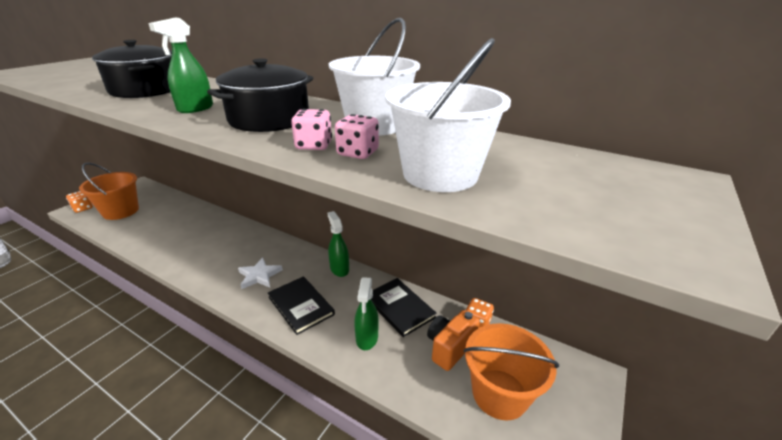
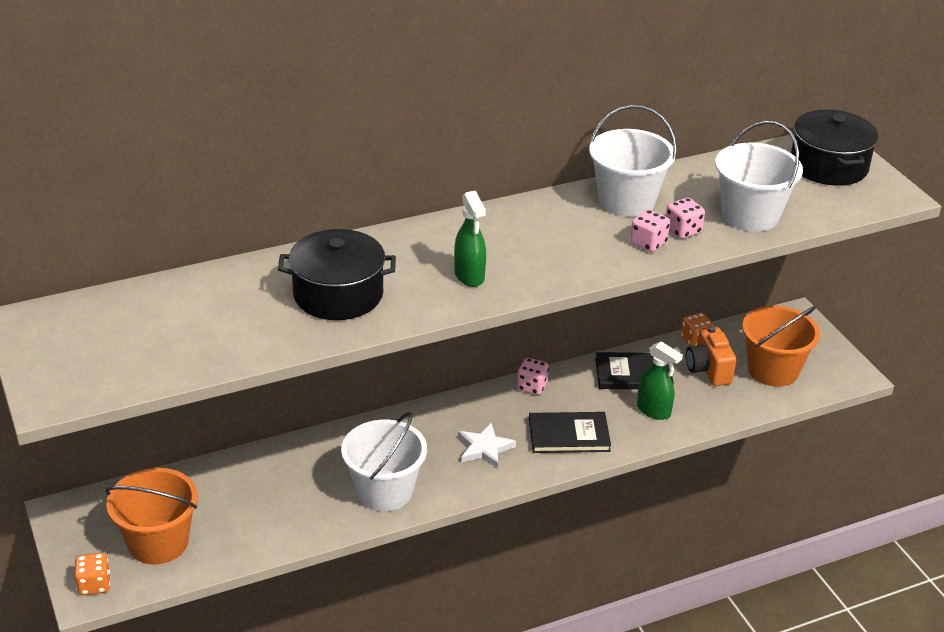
camera: 55 degrees left, 5 degrees up
black pot [207,58,313,132] -> black pot moved to [791,110,879,186]
green spray bottle [327,211,349,277] -> pink dice [517,358,549,395]
none -> white bucket [341,412,427,511]

